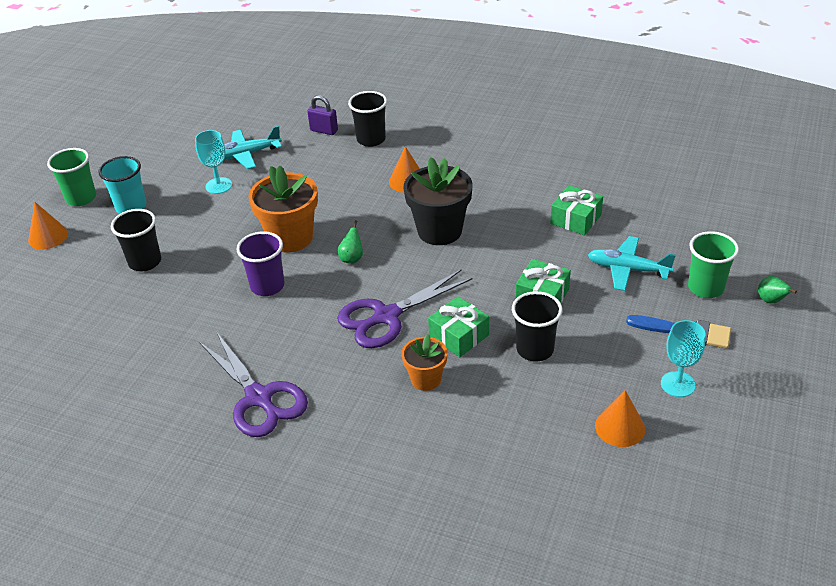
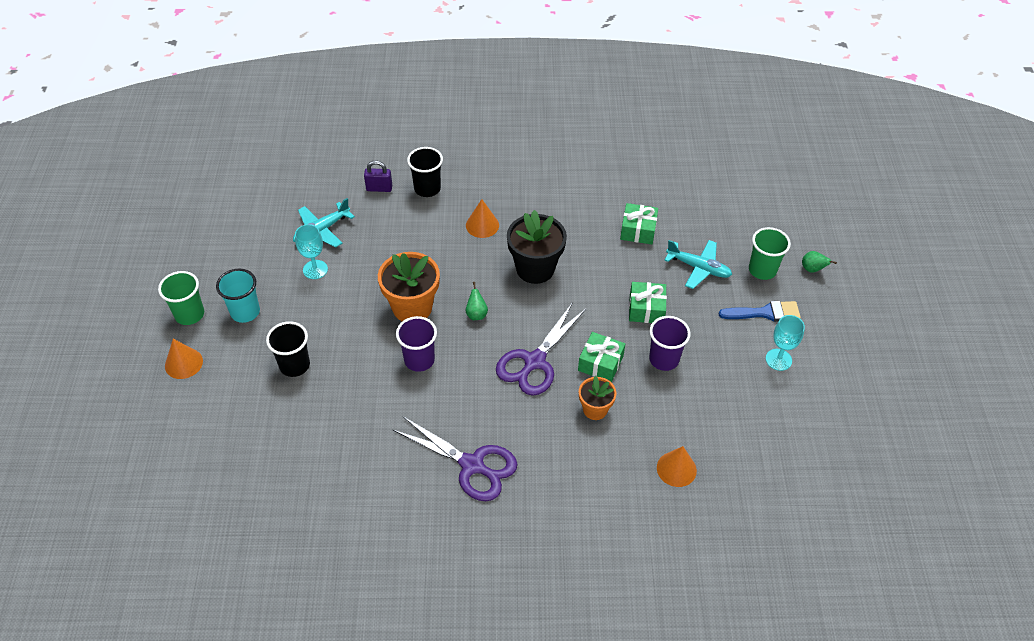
camera: 25 degrees left, 10 degrees up
black cup [512,291,563,361] -> purple cup [649,316,691,371]
turquoise plane [588,236,676,291] -> turquoise plane turned 150 degrees counterclockwise [664,240,732,289]
orange cone [595,390,645,447] -> orange cone moved to [657,446,697,487]

